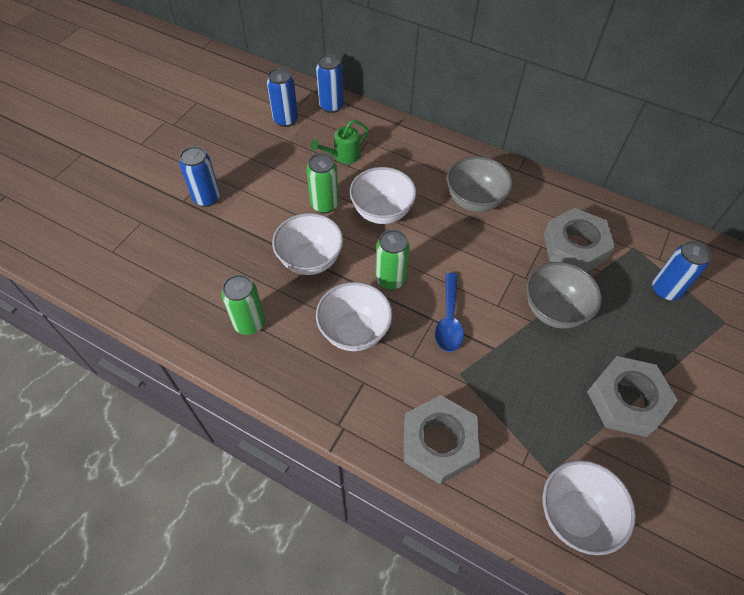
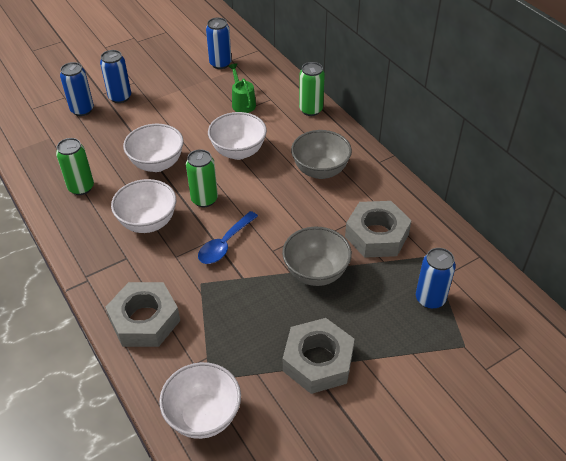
camera: 30 degrees right, 10 degrees down
green can [306,153,339,213] -> green can moved to [299,62,325,116]
green watering can [311,120,369,164] -> green watering can turned 75 degrees clockwise [228,63,256,113]
blue can [316,54,344,113] -> blue can moved to [60,62,94,116]

